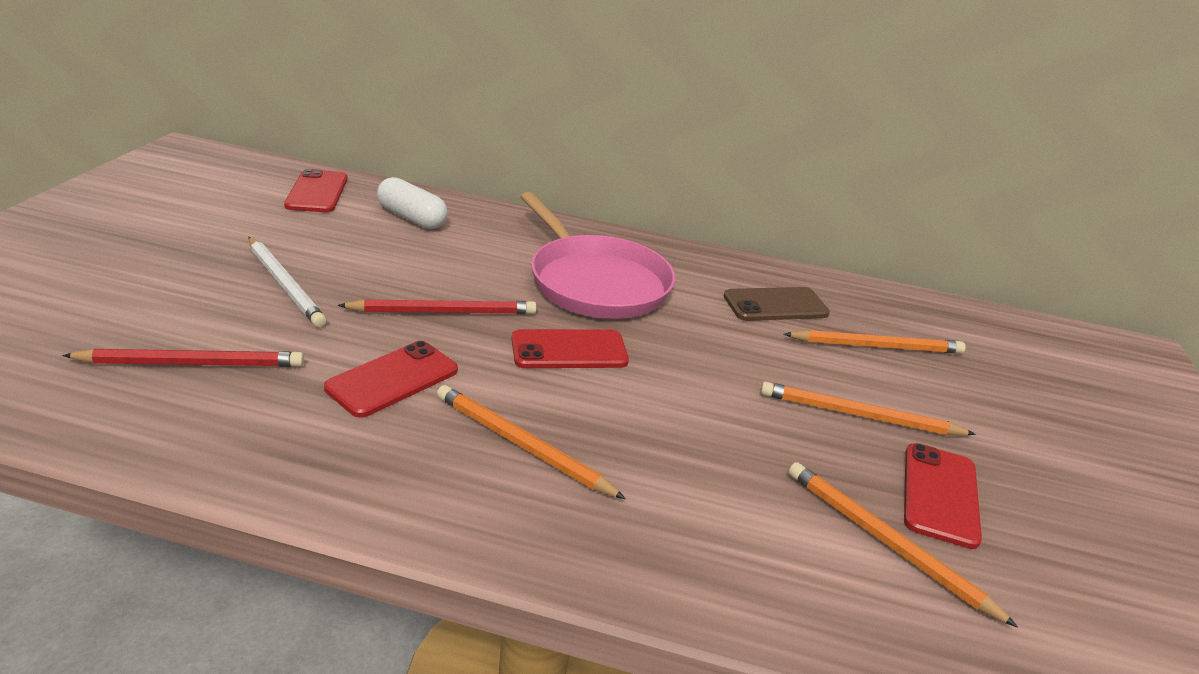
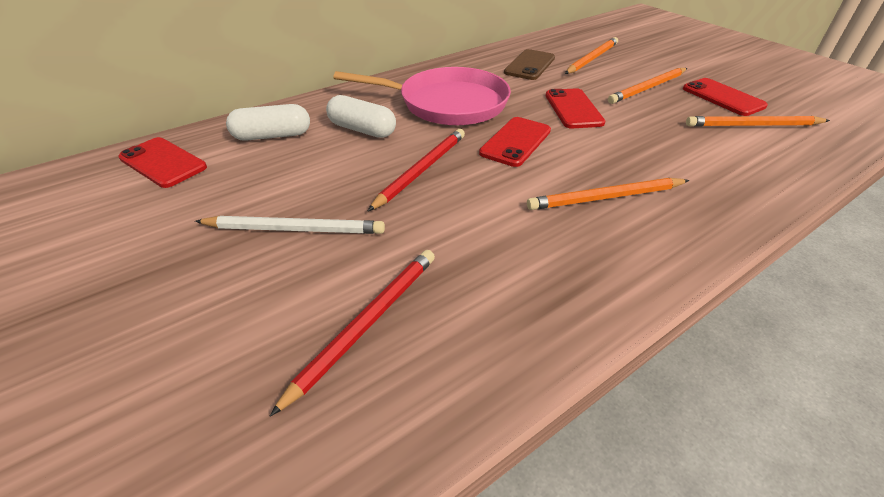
camera: 45 degrees left, 10 degrees up
red phone [324,341,458,418] -> red phone moved to [545,88,605,128]
none -> white capsule [326,95,396,138]

